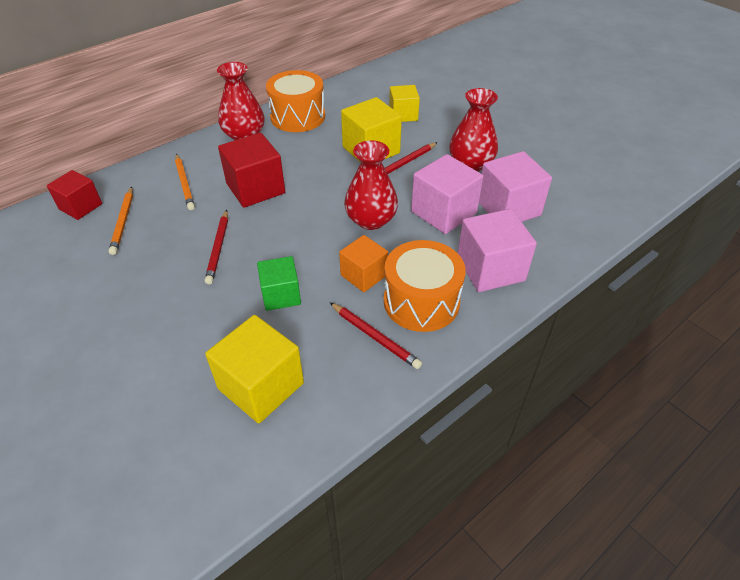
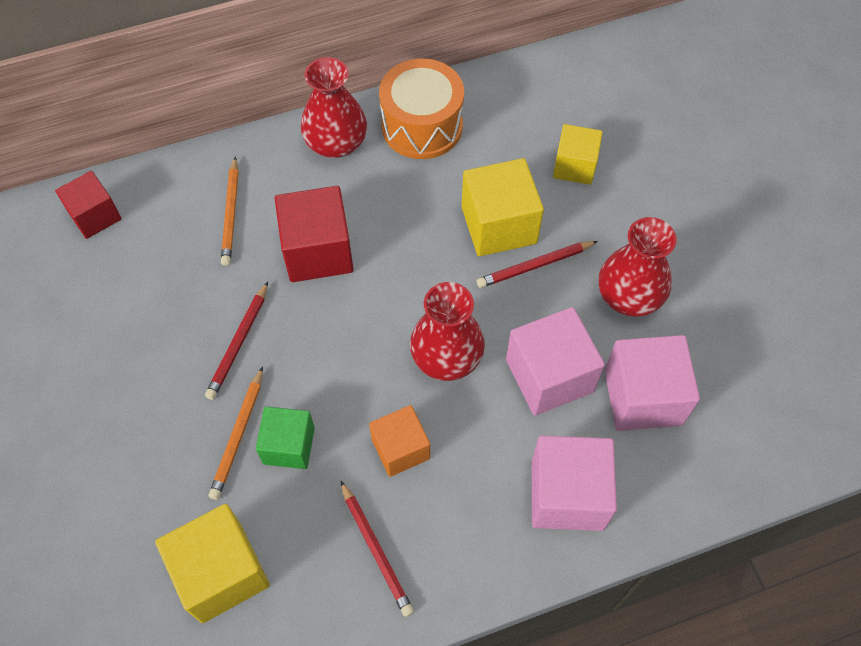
camera: 20 degrees right, 15 degrees up
orange pencil [109,187,133,255] -> orange pencil moved to [209,366,263,500]
orange drum [384,240,466,332] -> none

